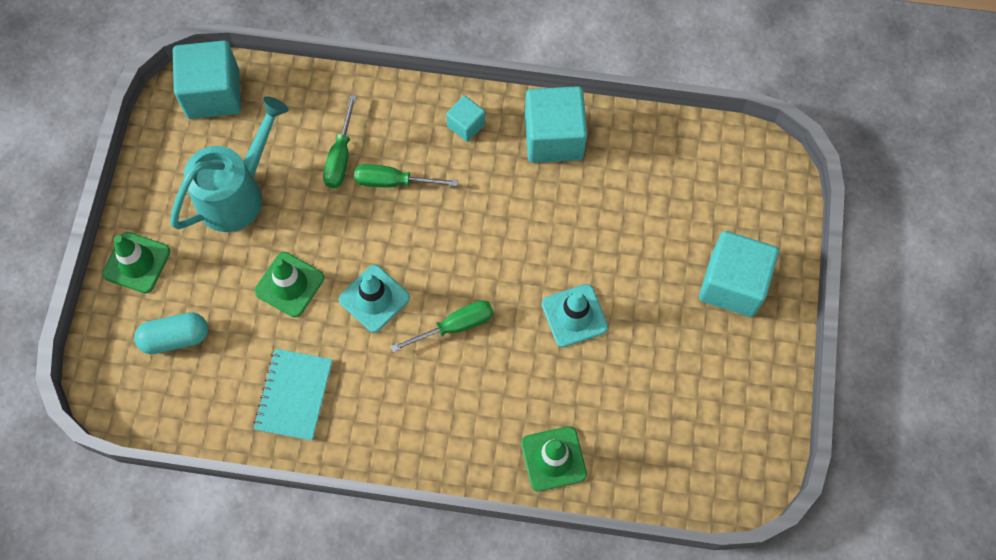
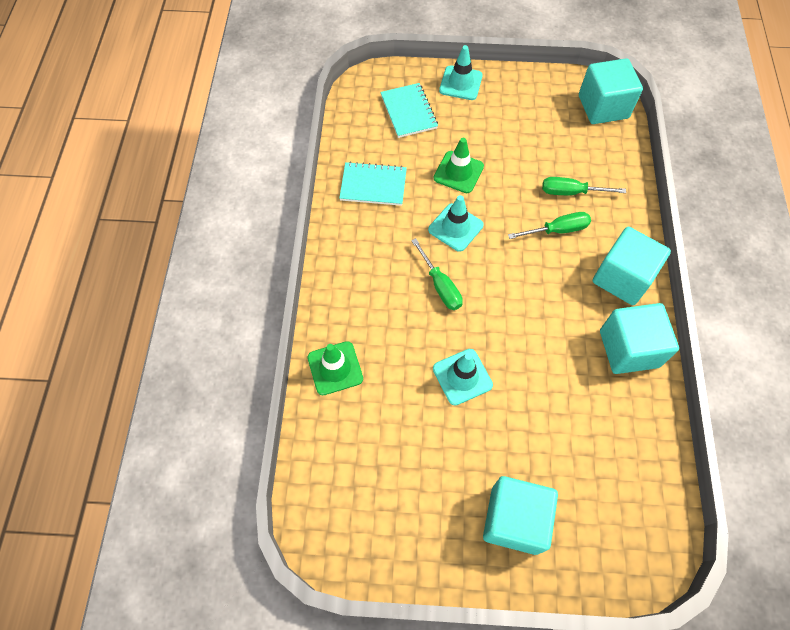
camera: 85 degrees right, 5 degrees down
green traffic cone [102,232,170,293] -> turquoise traffic cone [439,45,483,100]
turquoise capsule [134,312,208,354] -> turquoise notebook [380,83,438,138]
turquoise watering can [170,96,289,232] -> none
green screwdriver [354,164,458,188] -> green screwdriver turned 75 degrees clockwise [508,212,591,239]
turquoise cube [446,96,485,142] -> turquoise cube [593,227,671,305], size x1.95

